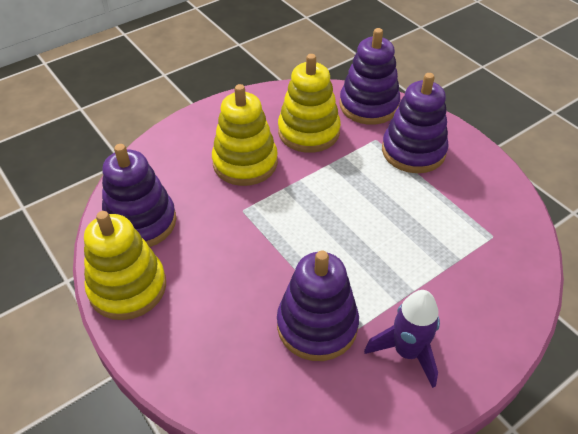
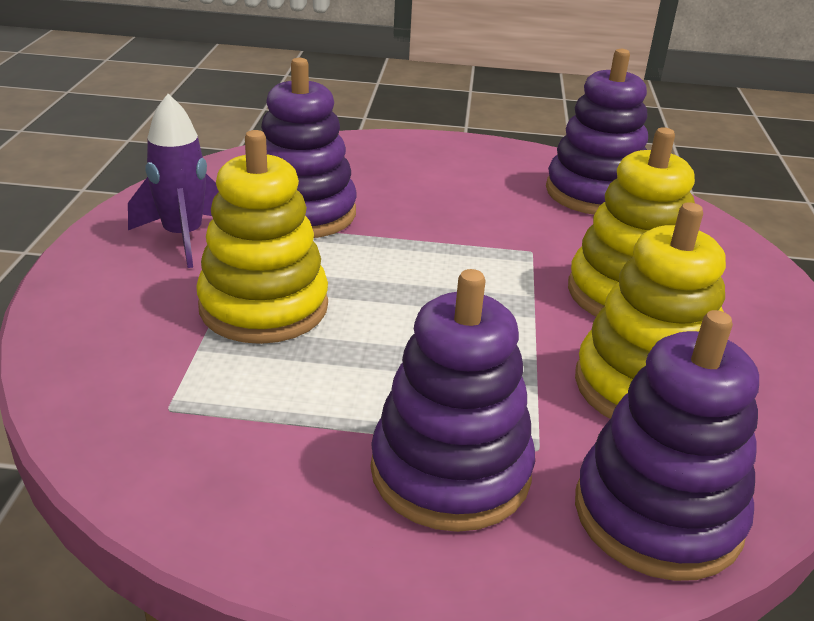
camera: 130 degrees right, 15 degrees down
yellow stacking toy [84,211,166,320] -> yellow stacking toy moved to [196,130,328,344]

